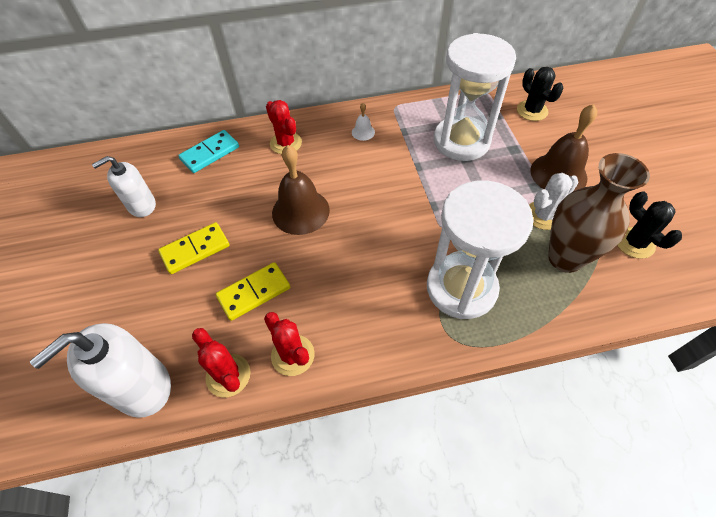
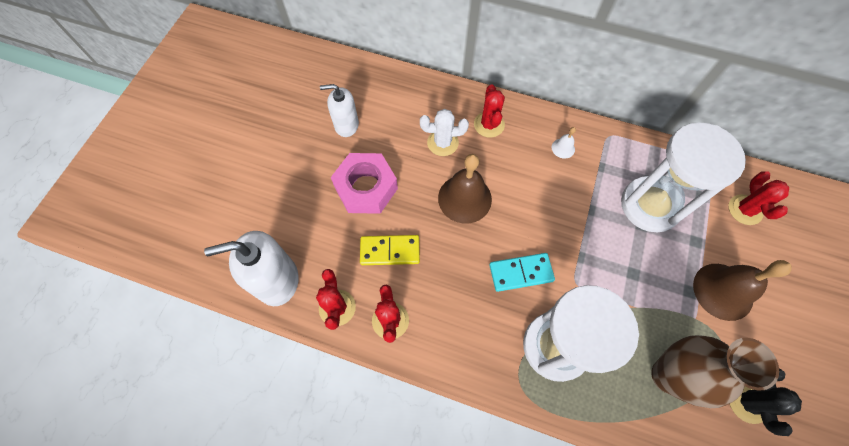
camera: 30 degrees right, 10 degrees up
yellow domino [158,222,229,274] -> pink nut [331,153,398,214]
turquoise domino [178,130,239,173] -> turquoise domino moved to [489,253,555,292]
black cactus [517,67,563,121] -> red cactus [728,171,789,225]
white cactus [529,173,579,230] -> white cactus moved to [420,109,469,156]

